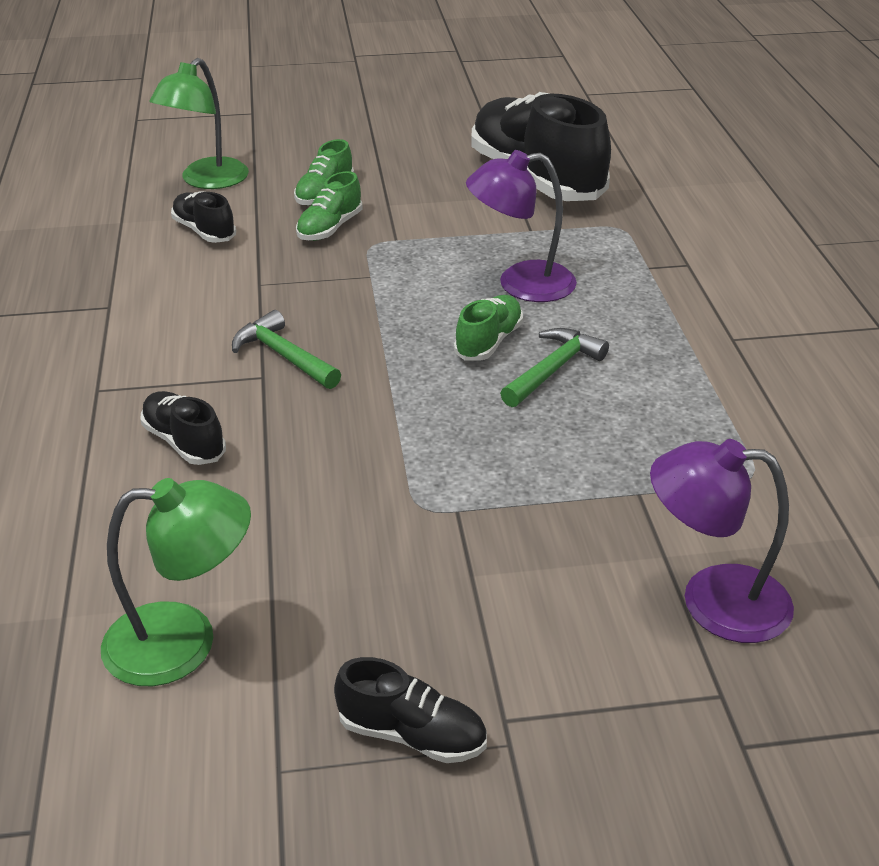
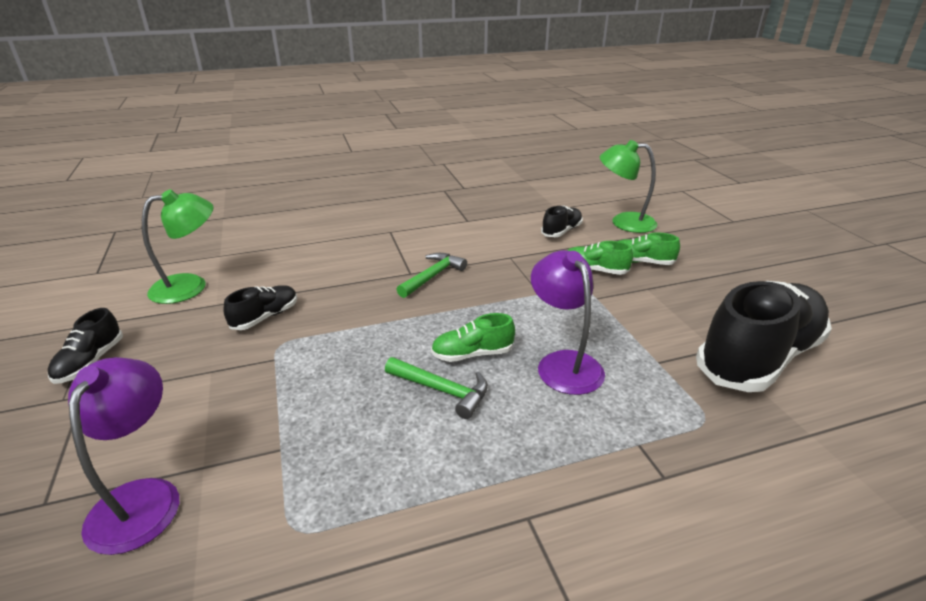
camera: 80 degrees right, 5 degrees down
green lamp [101,478,251,686] -> green lamp turned 105 degrees counterclockwise [142,189,214,304]
black shoe [140,391,226,465] -> black shoe moved to [223,285,297,330]
green shoe [454,295,523,361] -> green shoe turned 150 degrees clockwise [431,313,515,362]

